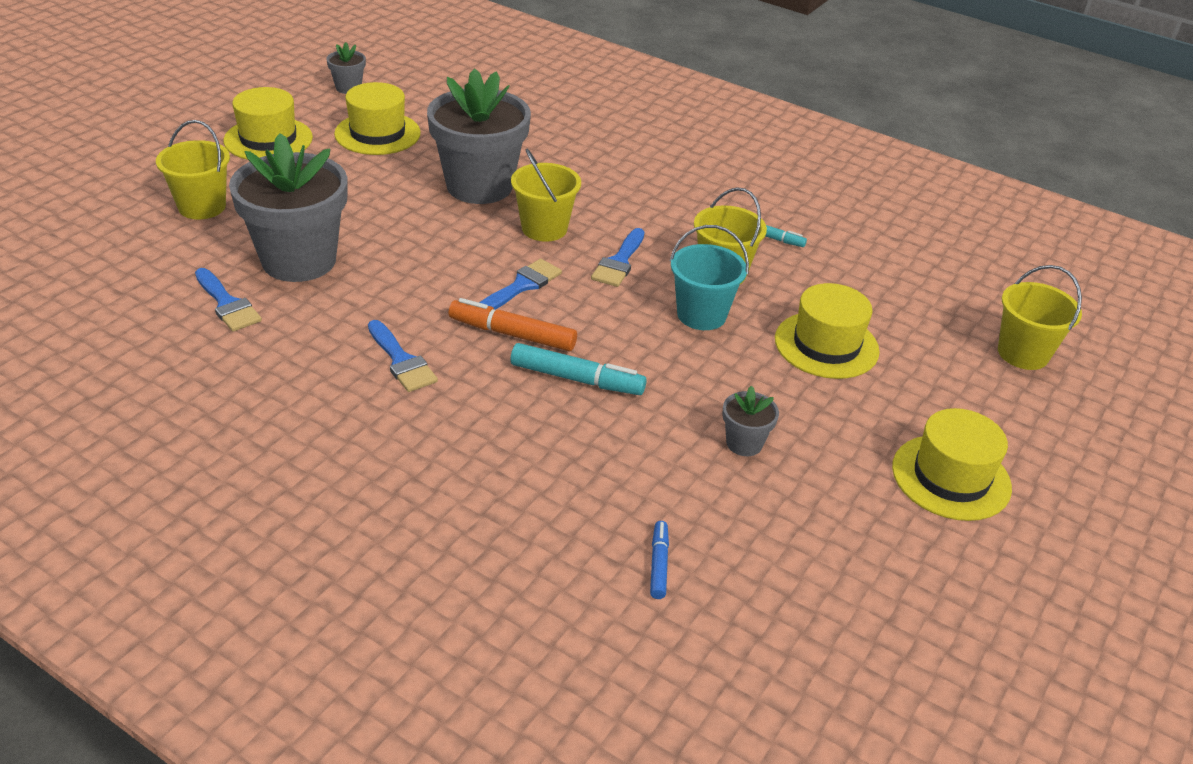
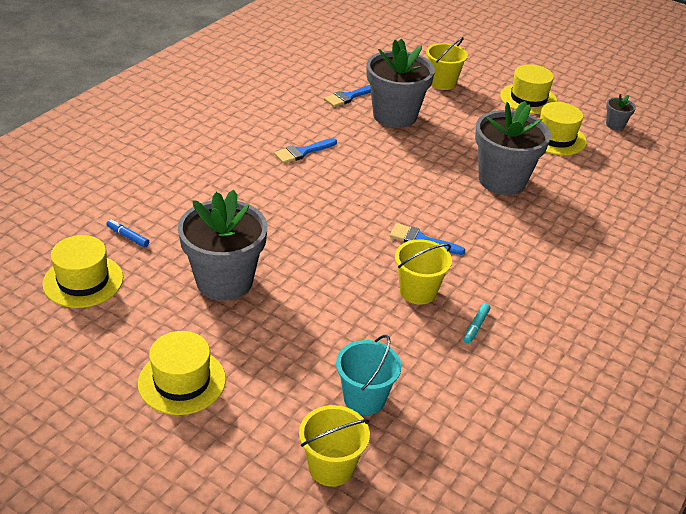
camera: 90 degrees right, 0 degrees up
orange marker [448,298,577,351] -> none
blue brush [479,259,562,310] -> none
turquoise marker [510,343,647,395] -> none
yellow bucket [511,149,581,242] -> none
blue marker [650,521,669,599] -> blue marker turned 150 degrees counterclockwise [106,219,149,247]
turquoise bucket [670,225,749,330] -> turquoise bucket moved to [336,335,402,415]
grey flower pot [722,386,779,456] -> grey flower pot [178,190,268,301], size x2.32
yellow hat [775,283,880,379] -> yellow hat moved to [43,235,123,308]

